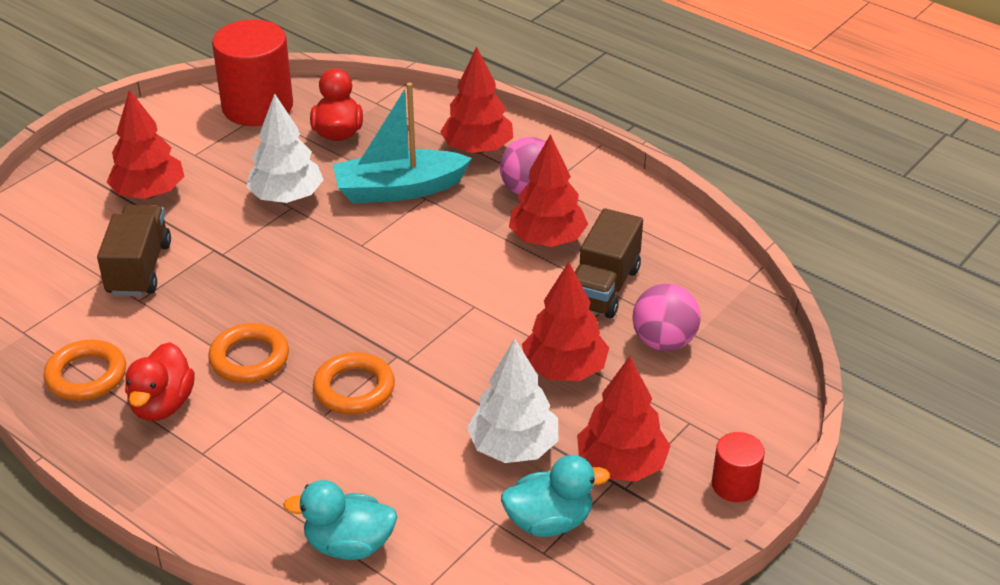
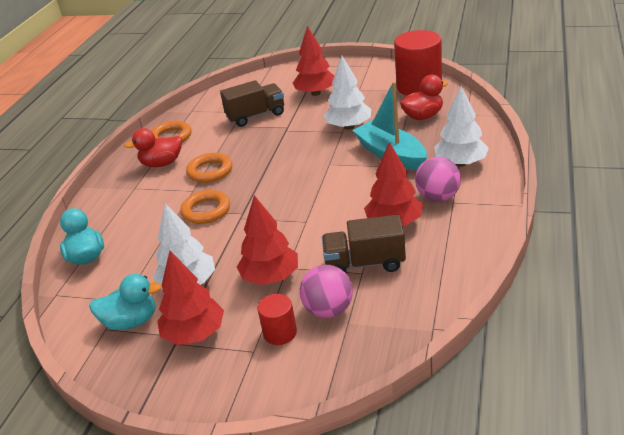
camera: 70 degrees right, 5 degrees down
red tree [440,47,513,154] -> white tree [434,86,489,167]
turquoise duck [501,455,610,537] -> turquoise duck turned 60 degrees counterclockwise [89,274,162,330]
red cylinder [712,432,765,502] -> red cylinder moved to [257,294,297,345]

